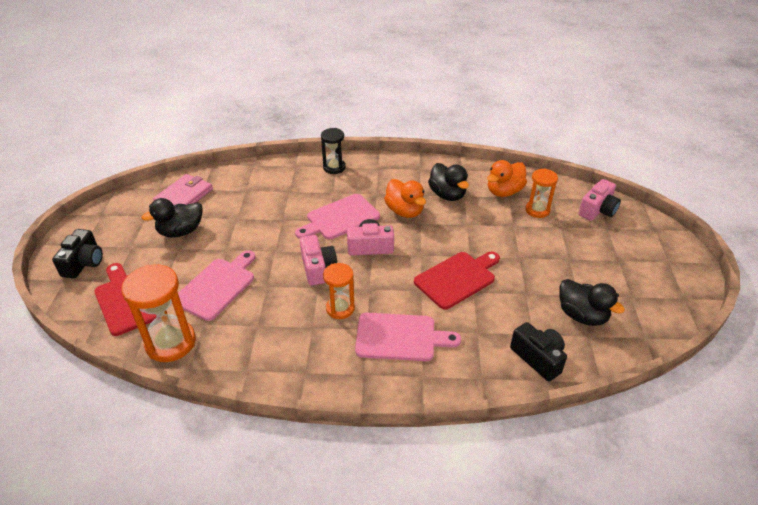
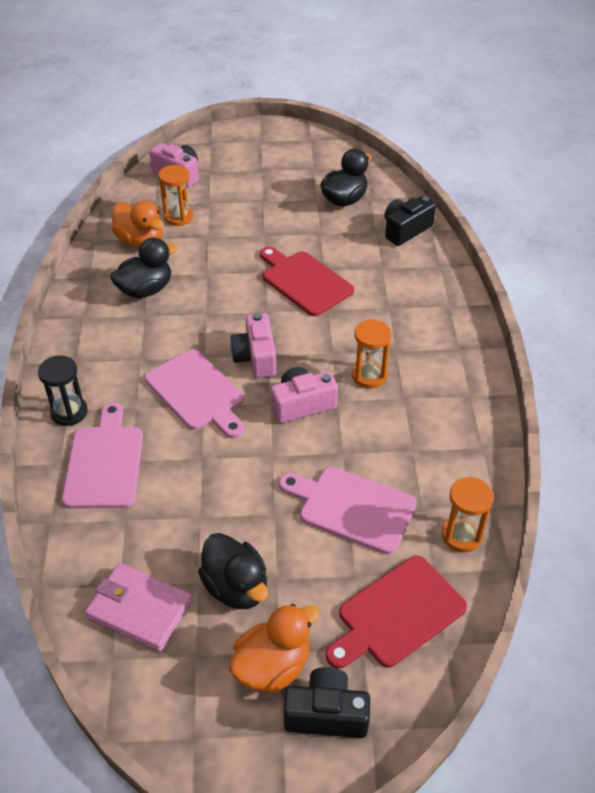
camera: 95 degrees left, 5 degrees up
orange hourglass [121,264,196,362] -> orange hourglass [442,477,493,553], size x0.61
pink cutting board [355,313,461,361] -> pink cutting board moved to [62,402,143,509]
orange duck [384,179,426,218] -> orange duck moved to [229,604,320,693]

